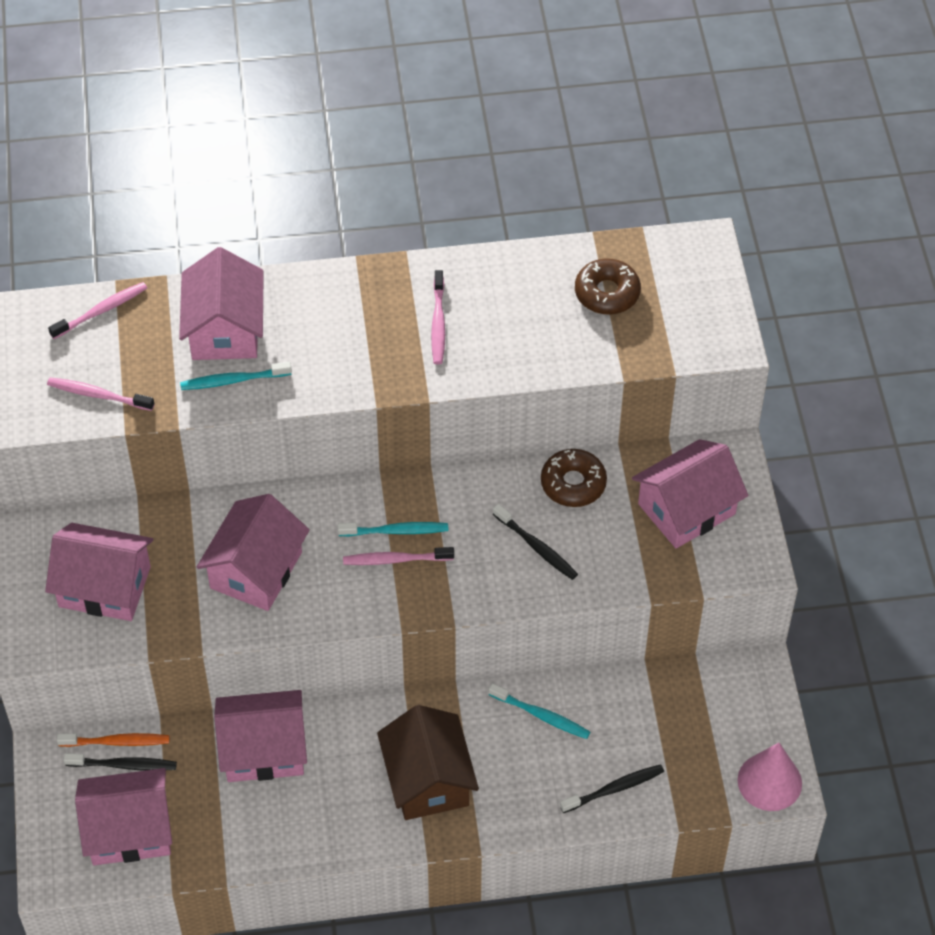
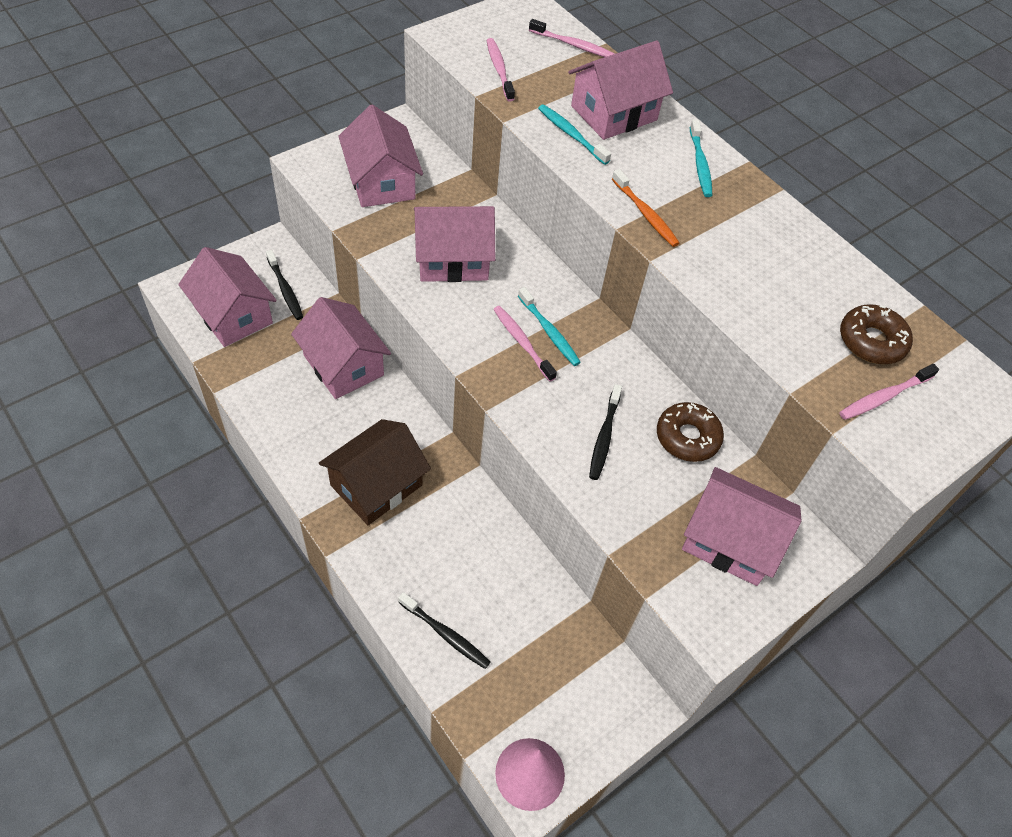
camera: 55 degrees right, 0 degrees up
orange toothbrush [57,733,169,747] -> orange toothbrush moved to [612,169,680,247]
pink toothbrush [431,270,445,364] -> pink toothbrush moved to [839,364,939,420]
turquoise toothbrush [489,683,590,739] -> turquoise toothbrush moved to [690,119,713,197]

